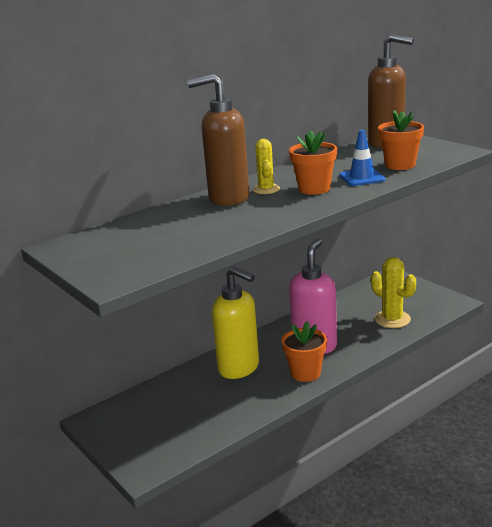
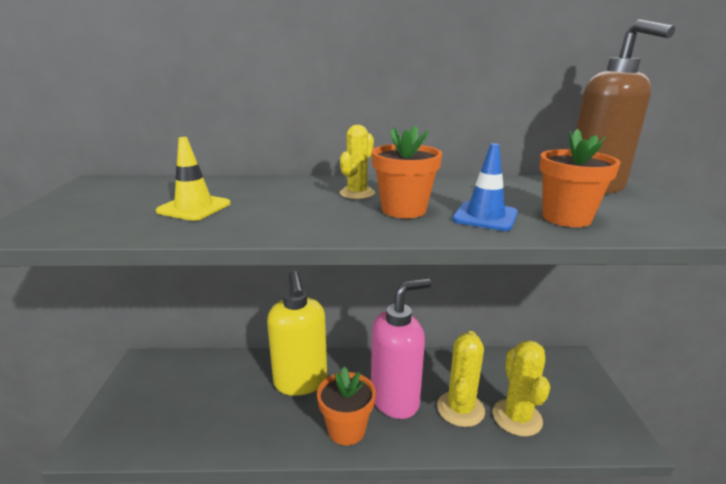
camera: 35 degrees right, 0 degrees up
brown soap dispenser [187,74,250,206] -> none
none -> yellow traffic cone [156,137,231,221]
none -> yellow cactus [437,331,485,427]

